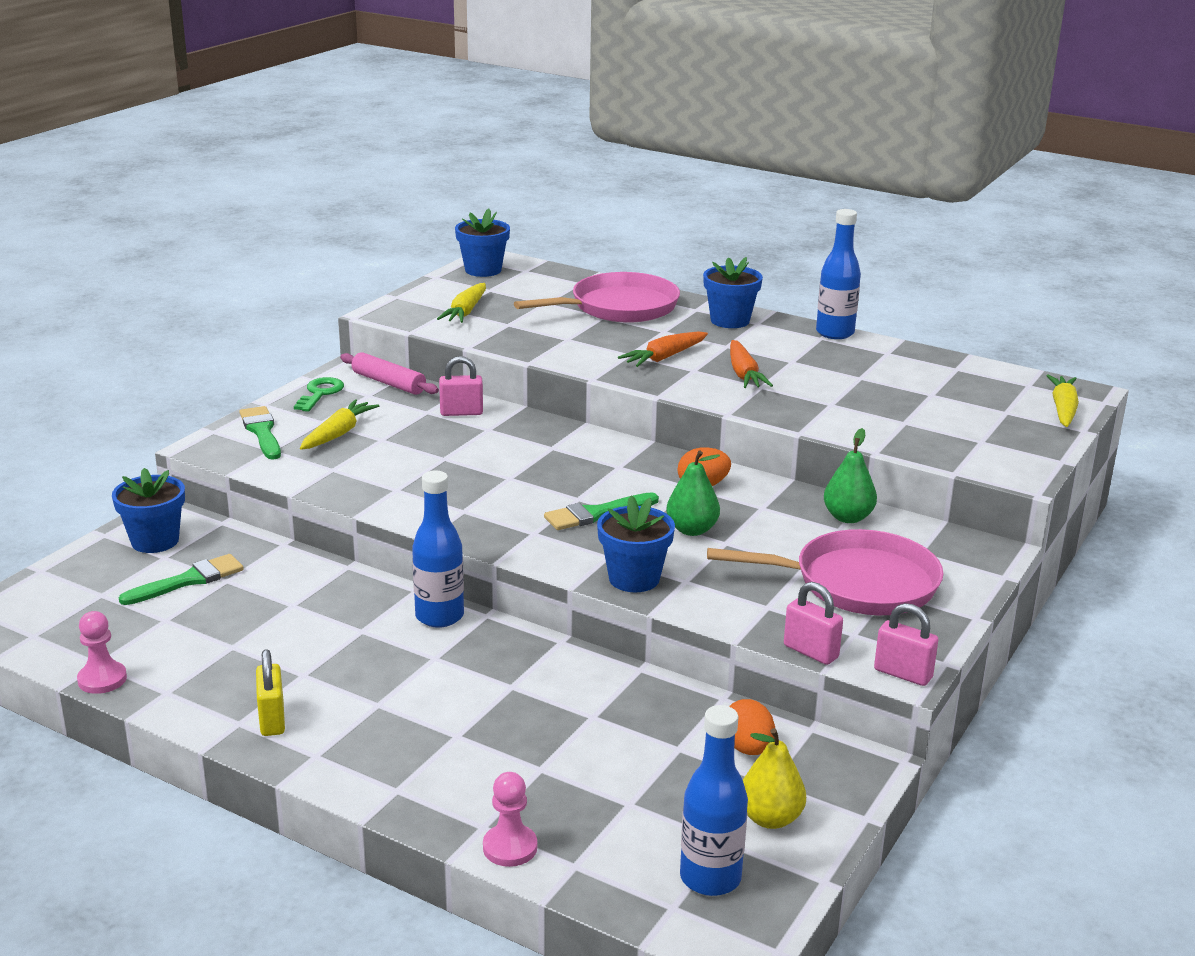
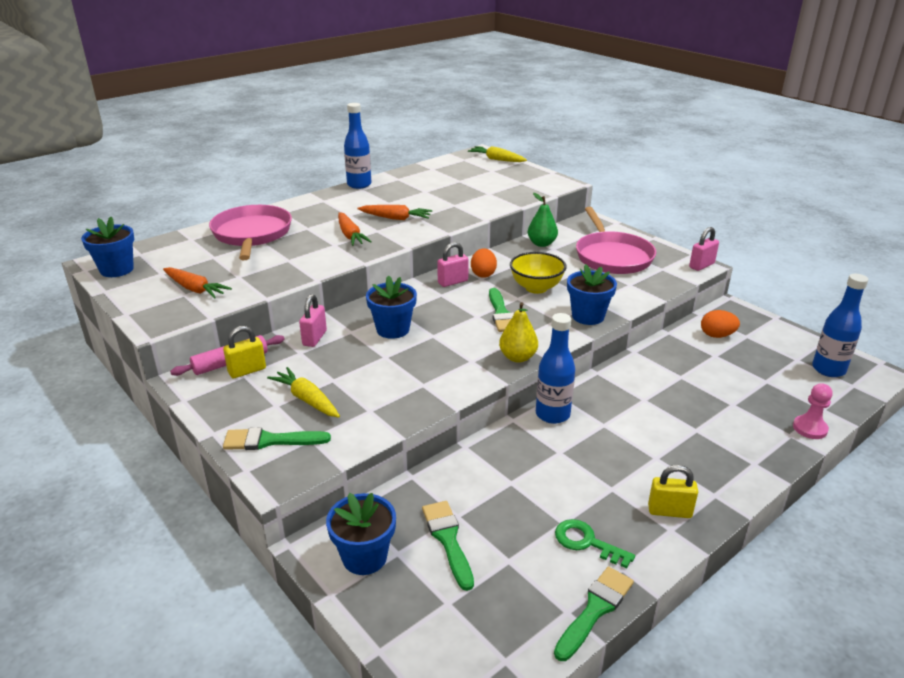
camera: 70 degrees left, 5 degrees up
pink pawn [77,611,127,694] -> green brush [554,566,634,661]
green key [294,377,344,412] -> green key moved to [555,519,635,568]
yellow carrot [437,283,486,323] -> orange carrot [163,267,232,299]
green pear [666,450,720,536] -> yellow bowl [510,252,566,294]
blue flower pot [703,257,763,328] -> blue flower pot moved to [366,275,417,339]
pink pan [707,529,943,615] -> pink pan turned 150 degrees clockwise [576,207,656,274]
yellow pear [743,728,806,829] -> yellow pear moved to [499,302,538,363]
pink padlock [784,582,843,665] -> pink padlock moved to [437,242,469,287]
none -> yellow padlock [223,326,266,378]

